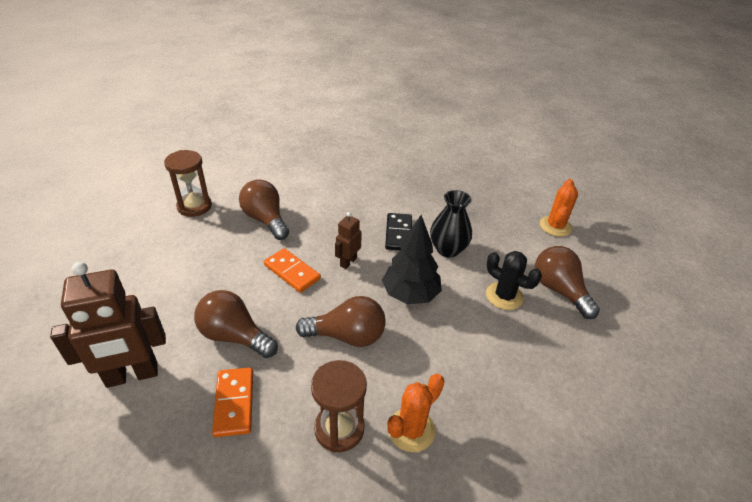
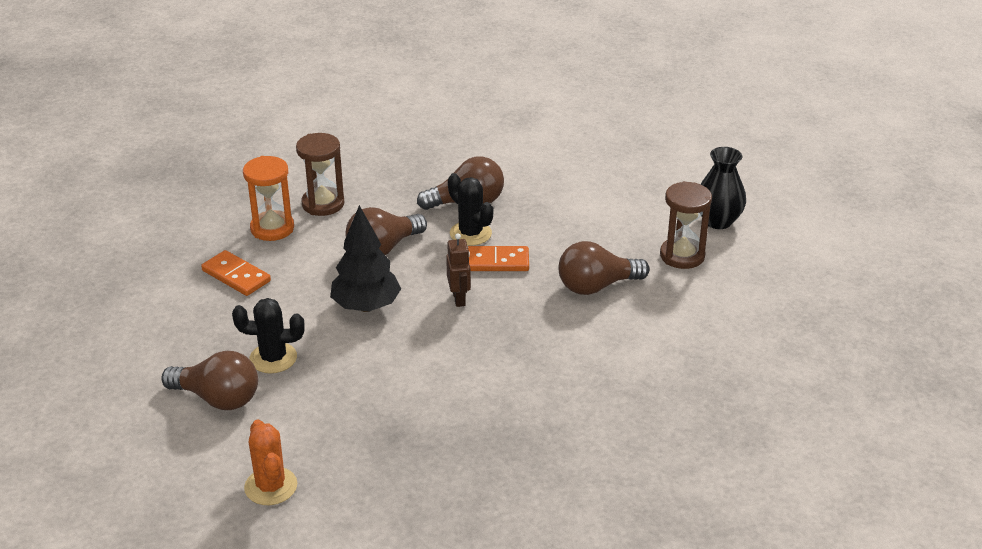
camera: 140 degrees right, 5 degrees down
brown robot [50,262,166,388] -> none
orange domino [212,367,253,437] -> orange domino moved to [201,250,271,296]
brown light bulb [239,179,289,240] -> brown light bulb turned 150 degrees clockwise [559,241,649,295]
black domino [385,213,412,250] -> none
orange cactus [387,374,445,452] -> orange hourglass [243,156,294,241]
black vase [430,190,472,257] -> black vase moved to [701,147,746,229]
none -> black cactus [448,173,493,246]

